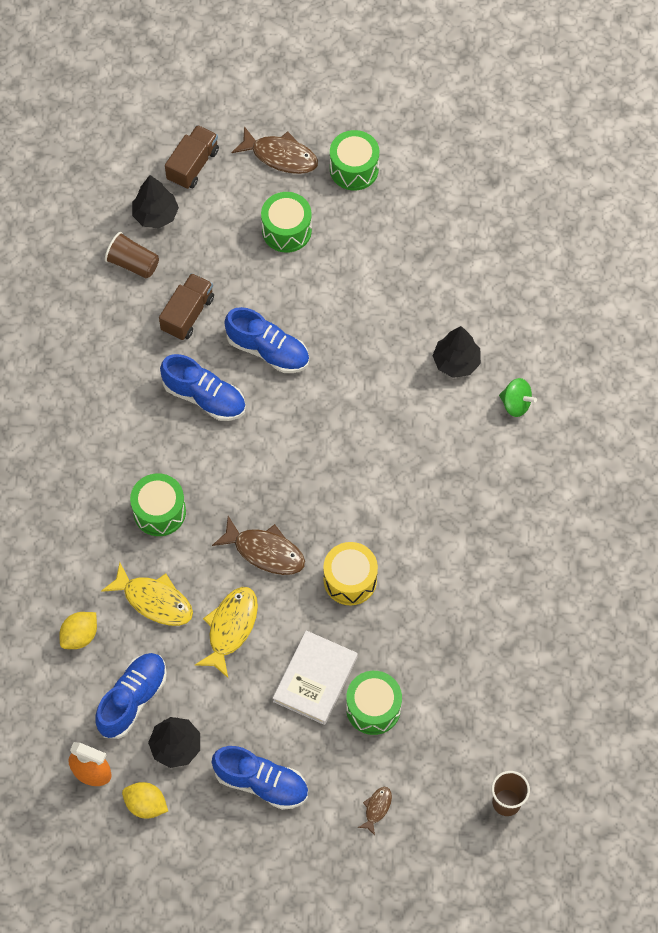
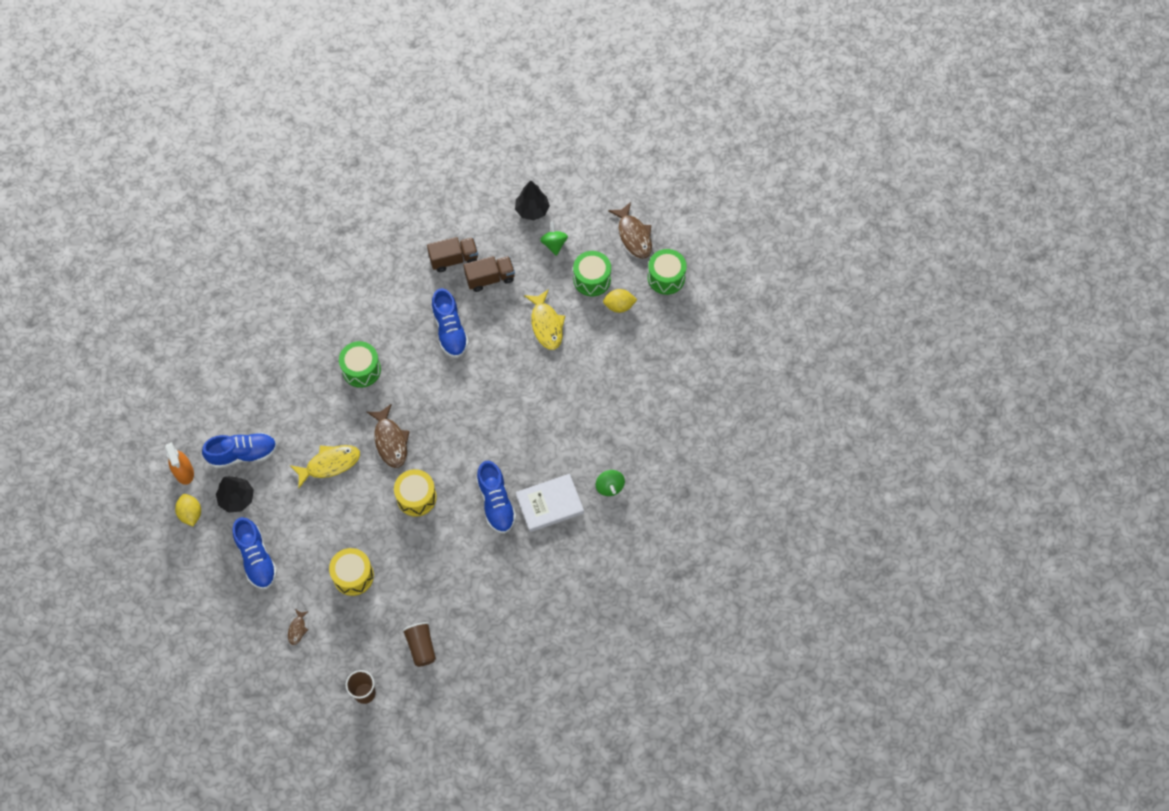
camera: 45 degrees right, 0 degrees up
yellow lemon [59,612,97,649] -> yellow lemon moved to [603,289,637,313]
yellow fish [101,562,193,626] -> yellow fish moved to [524,289,565,350]
brown cup [105,232,159,279] -> brown cup moved to [402,622,436,667]
brown truck [165,125,219,189] -> brown truck moved to [427,237,478,272]
blue shoe [224,307,309,373] -> blue shoe moved to [477,461,516,534]
white book [273,630,358,725] -> white book moved to [516,474,584,532]
green drum [346,671,402,735] -> yellow drum [329,548,374,596]
brown fish [358,787,392,835] -> brown fish turned 120 degrees clockwise [288,609,309,645]
black tree [433,326,481,378] -> none
none -> green spinning top [540,222,568,256]

